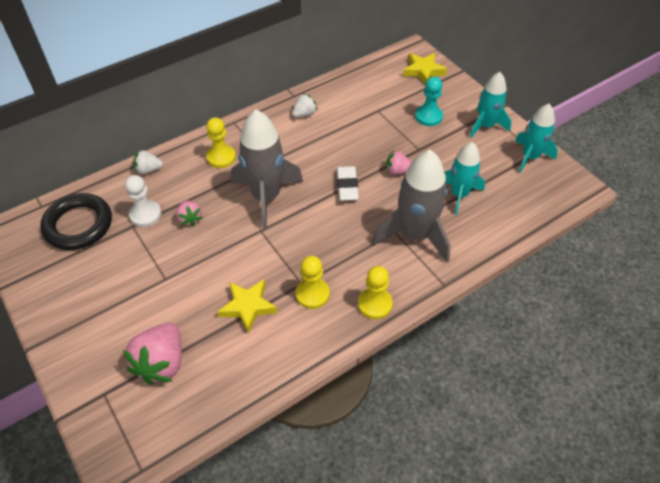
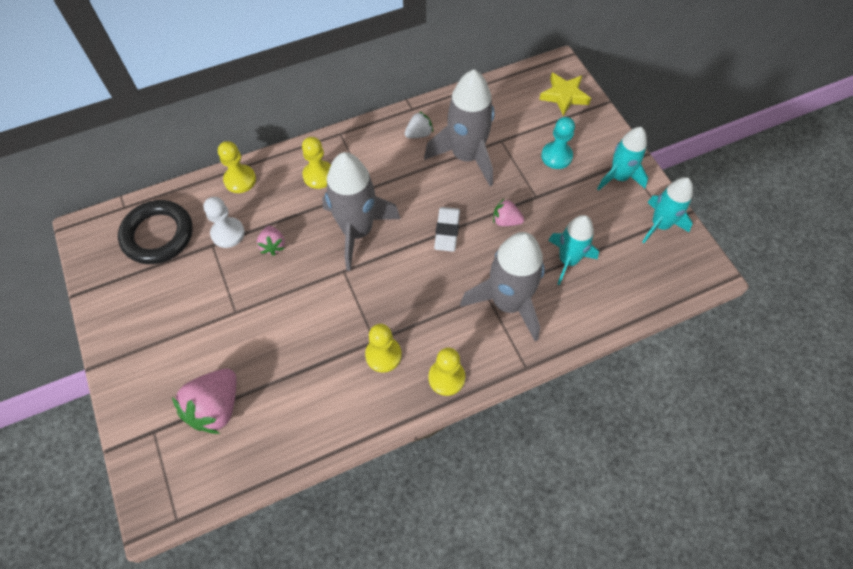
camera: 10 degrees right, 10 degrees up
white strawberry [133,150,163,174] -> yellow pawn [218,141,256,193]
yellow star [218,279,278,334] -> none
none -> grey rocket [424,69,494,186]

